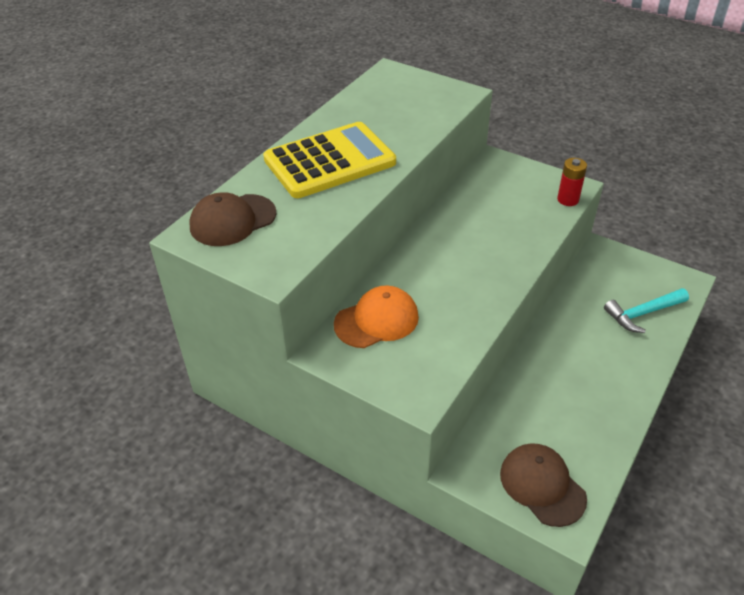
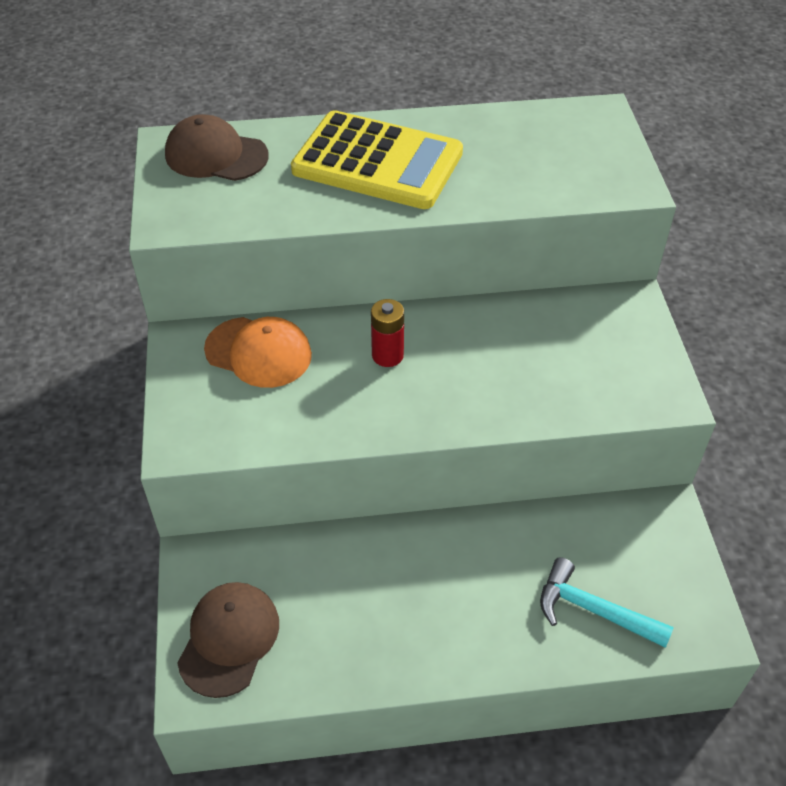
camera: 50 degrees right, 5 degrees up
red battery [557,158,587,206] -> red battery moved to [371,299,404,367]

